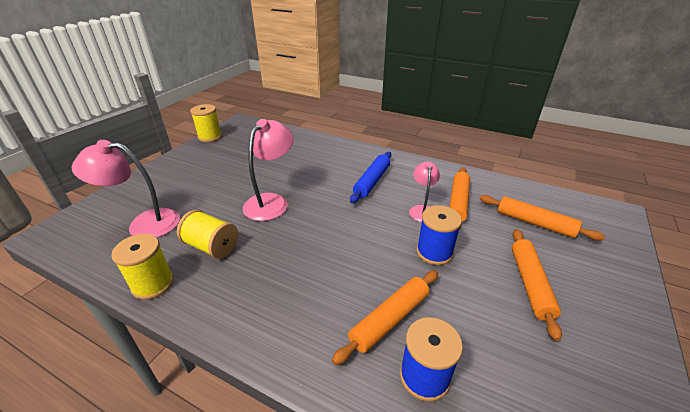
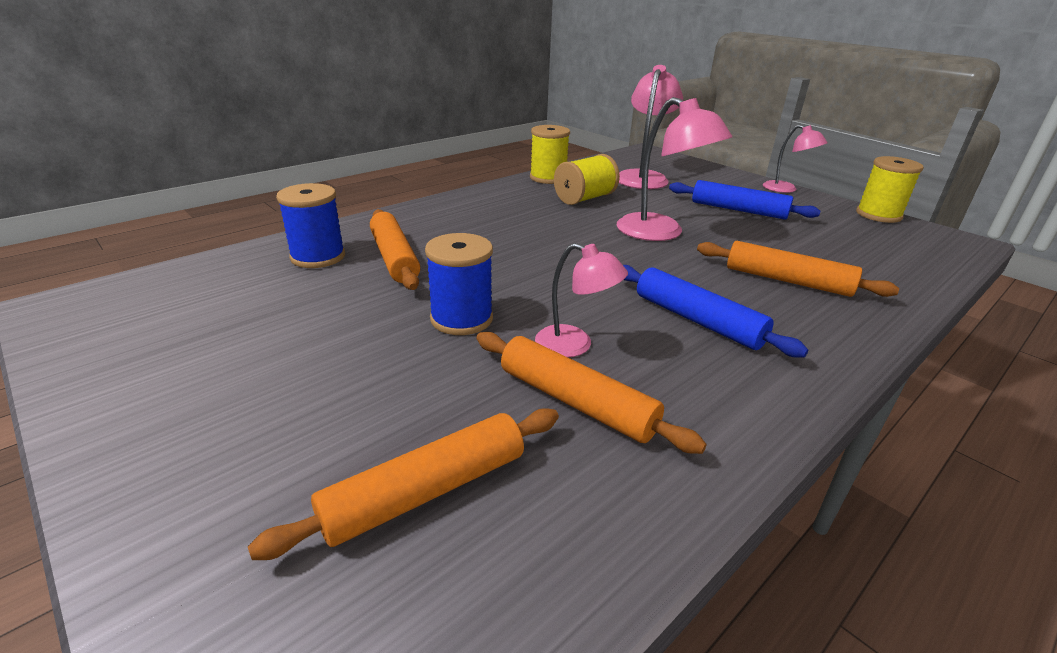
camera: 110 degrees right, 5 degrees down
orange rolling pin [512,229,562,341] -> orange rolling pin moved to [697,241,899,297]
none -> blue rolling pin [669,180,820,220]
none -> pink lamp [763,125,827,193]

